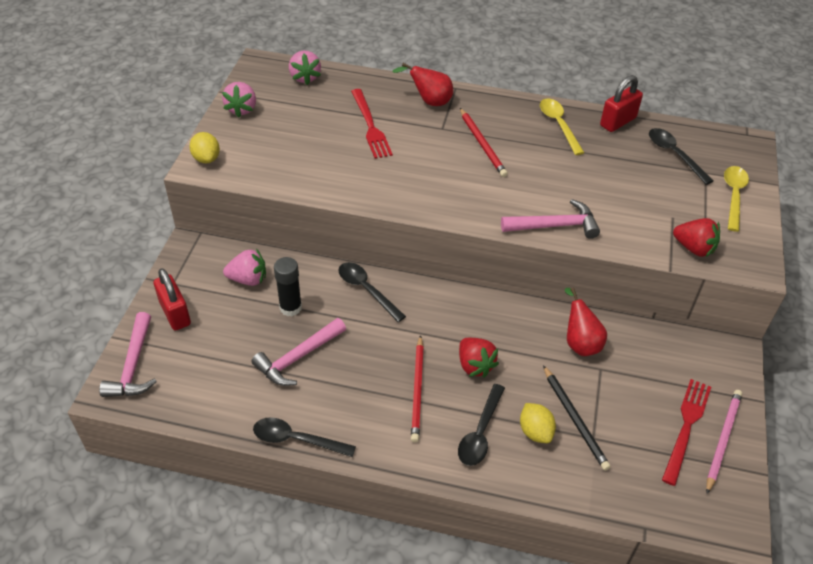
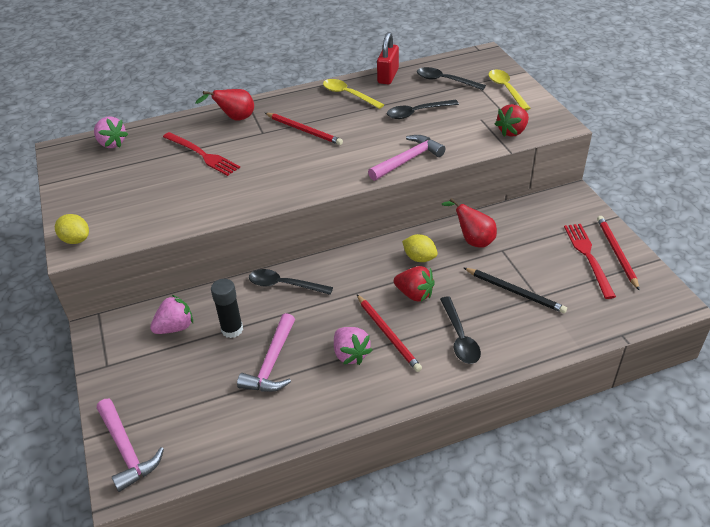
camera: 30 degrees left, 5 degrees down
red padlock [154,268,191,331] -> none
pink strawberry [222,82,256,117] -> pink strawberry moved to [334,327,372,365]
black spoon [253,417,356,457] -> black spoon moved to [387,100,459,119]
yellow lemon [520,403,556,443] -> yellow lemon moved to [402,234,438,262]
red strawberry [673,218,720,257] -> red strawberry turned 135 degrees clockwise [495,104,529,137]
pink pencil [706,390,742,494] -> red pencil [597,216,640,291]

